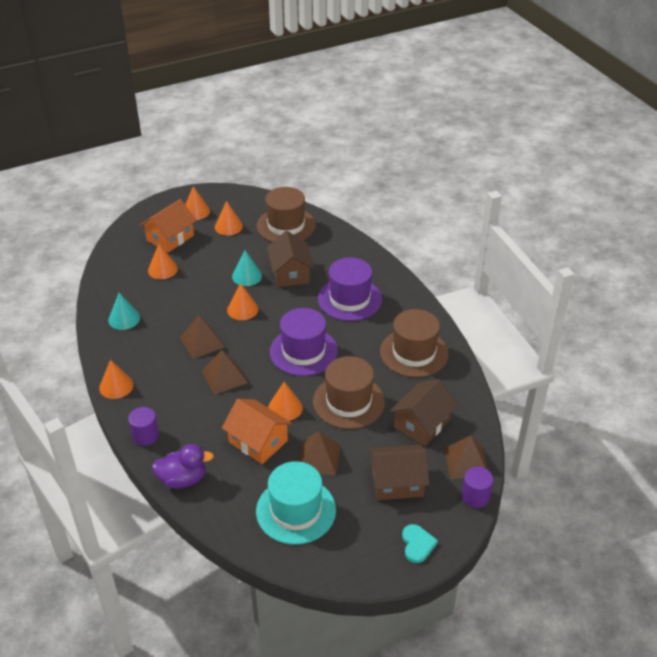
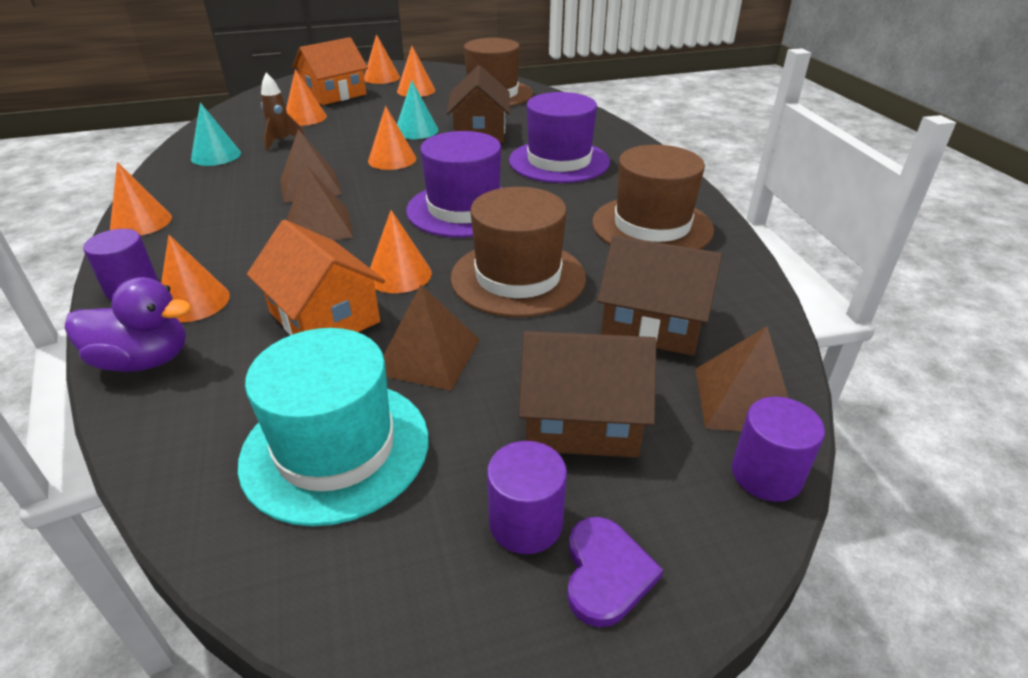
camera: 10 degrees right, 5 degrees down
brown house [390,379,458,446] -> brown house turned 60 degrees clockwise [597,235,722,356]
turquoise heart [402,524,438,563] -> purple heart [567,517,663,627]
none -> orange cone [161,235,230,322]
none -> brown rocket [261,73,305,151]
none -> purple cylinder [487,441,567,554]

